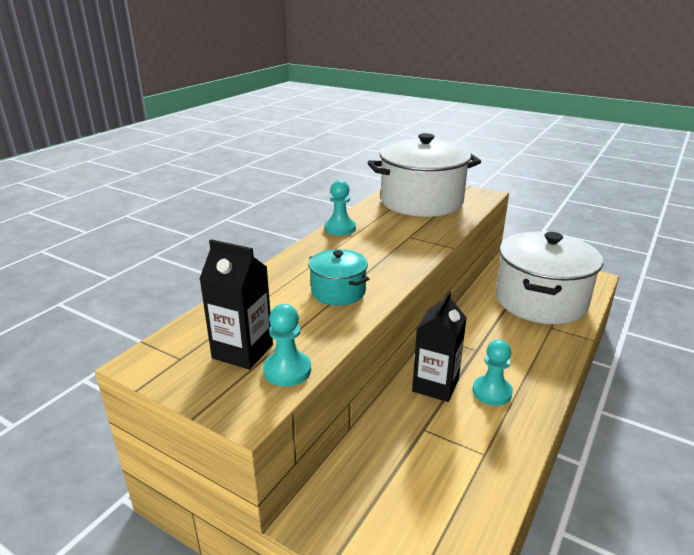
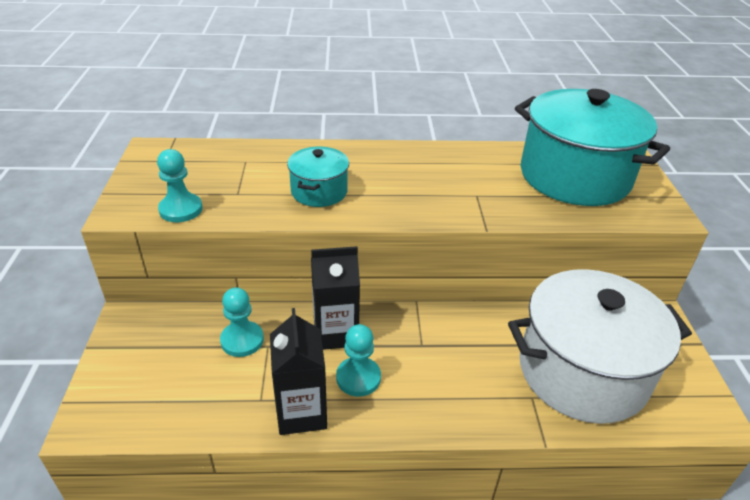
camera: 55 degrees right, 10 degrees up
black carton [199,239,273,370] -> black carton moved to [270,308,327,435]
turquoise pawn [325,180,356,236] -> turquoise pawn moved to [220,287,264,357]
white pot [367,133,481,217] -> turquoise pot [515,89,670,206]

